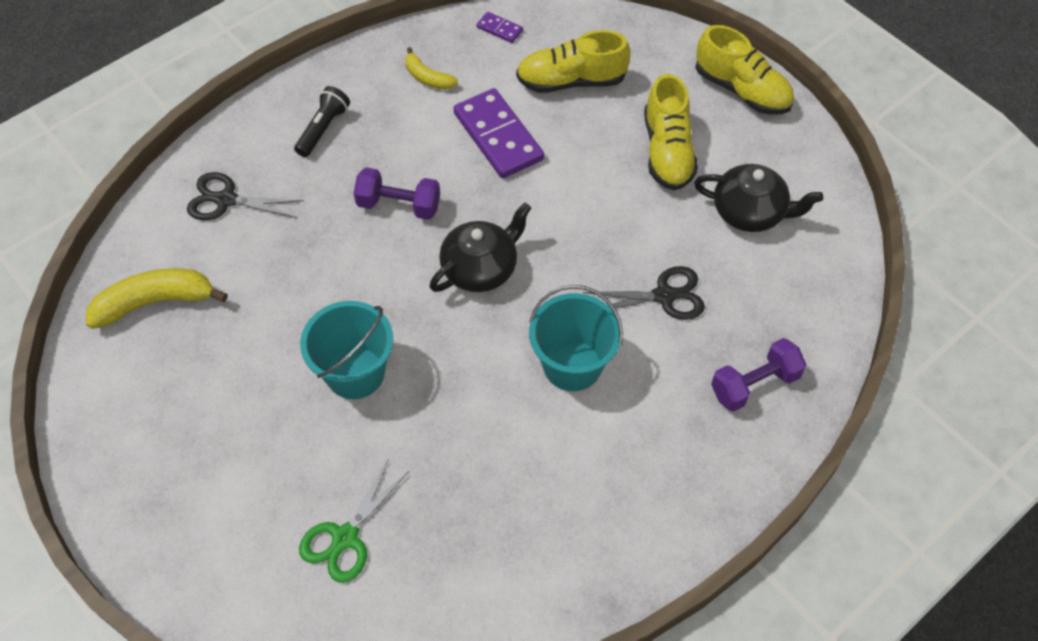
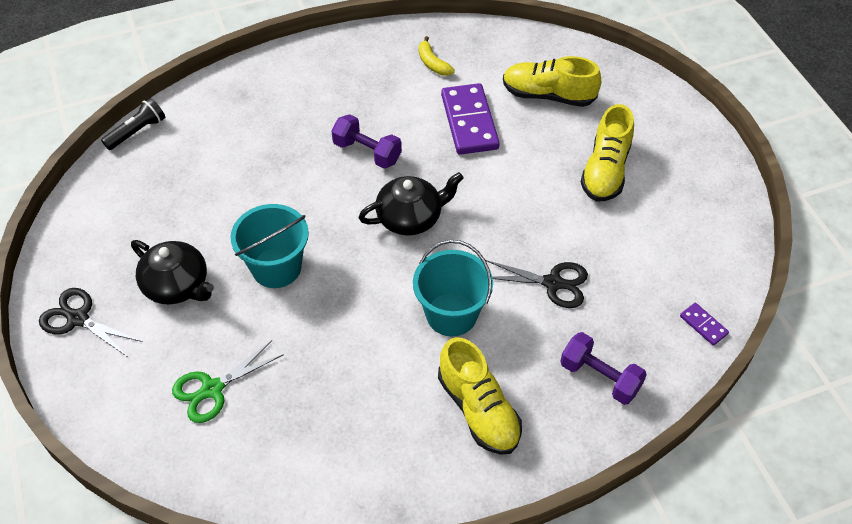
camera: 20 degrees right, 5 degrees down
yellow banana [86,268,228,329] -> none
black scissors [187,172,304,220] -> black scissors moved to [39,288,142,357]
black flashlight [294,86,350,157] -> black flashlight moved to [101,98,165,150]
purple domino [477,12,523,43] -> purple domino moved to [680,303,729,346]
black teapot [694,164,823,232] -> black teapot moved to [131,240,214,304]
yellow shoe [695,25,794,115] -> yellow shoe moved to [438,337,522,455]
purple dumbbell [711,338,806,412] -> purple dumbbell turned 45 degrees clockwise [560,332,647,405]

